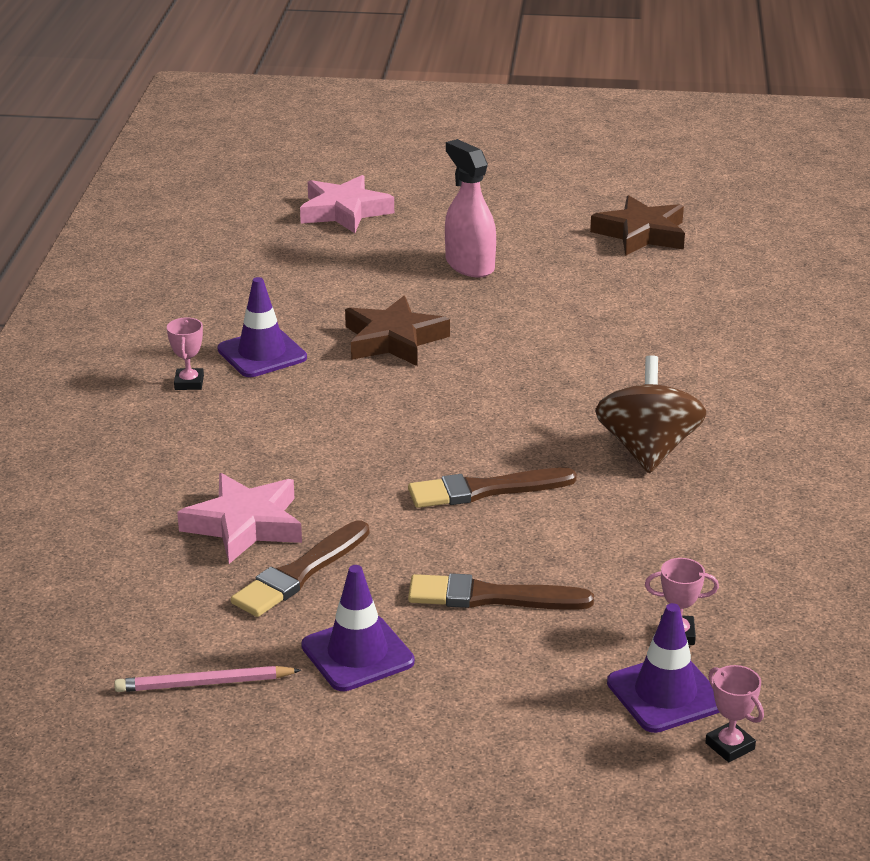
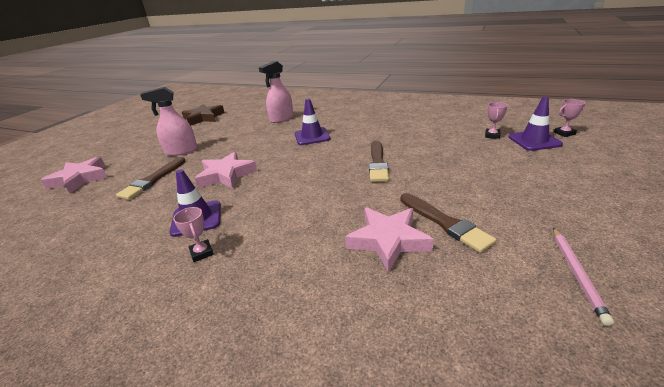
camera: 70 degrees left, 0 degrees up
pink trophy [167,317,204,390] -> pink trophy turned 45 degrees clockwise [173,207,214,262]
purple traffic cone [301,565,415,691] -> purple traffic cone moved to [295,99,330,145]
brown star [345,296,450,366] -> pink star [195,152,257,189]
brown brush [408,573,594,610] -> brown brush moved to [116,157,186,200]
brown spinning top [595,355,706,473] -> none
none -> pink spray bottle [259,61,293,123]

